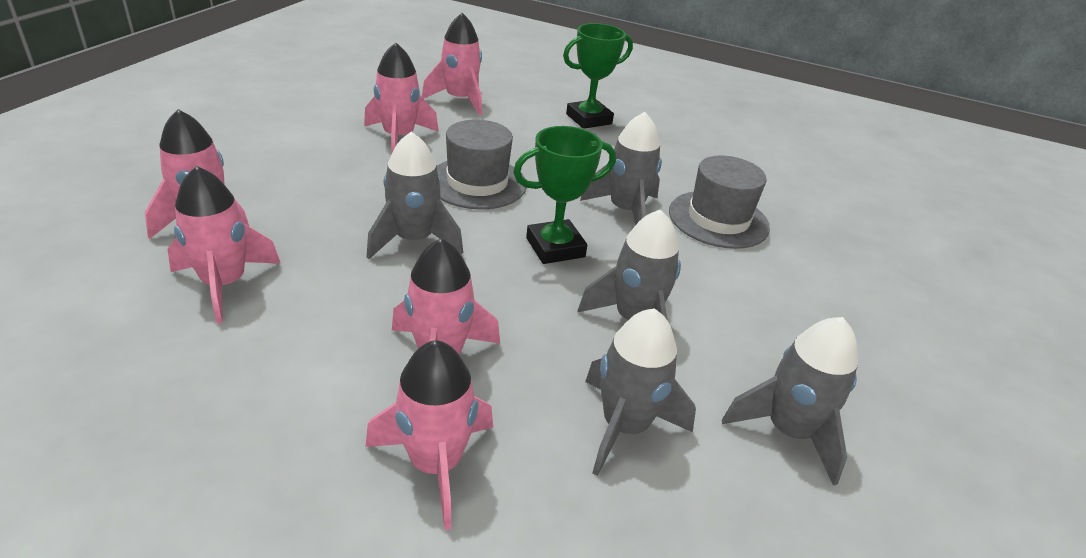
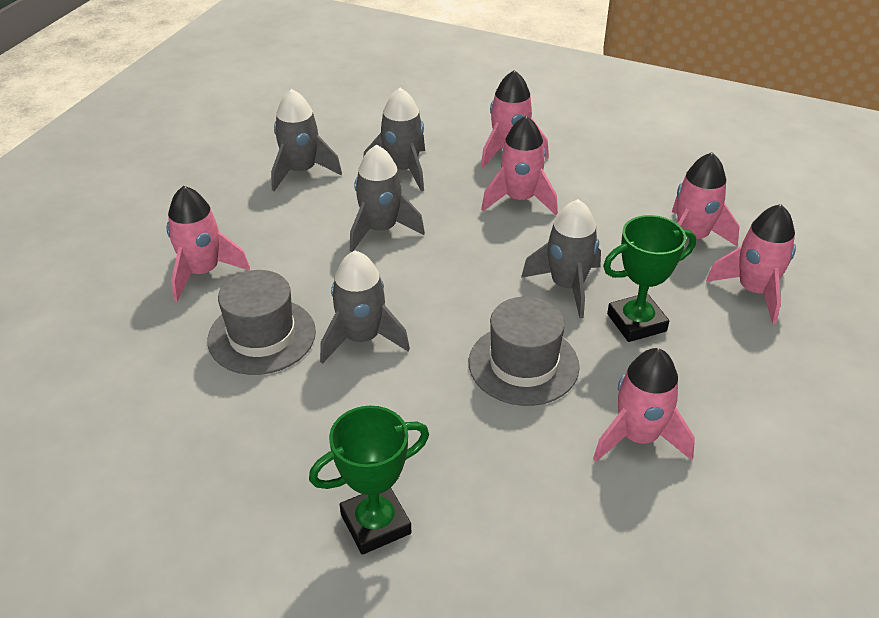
camera: 175 degrees left, 5 degrees up
pink rocket [422,13,482,116] -> pink rocket moved to [167,186,250,301]
green trophy [513,126,616,264] -> green trophy moved to [603,215,696,342]

